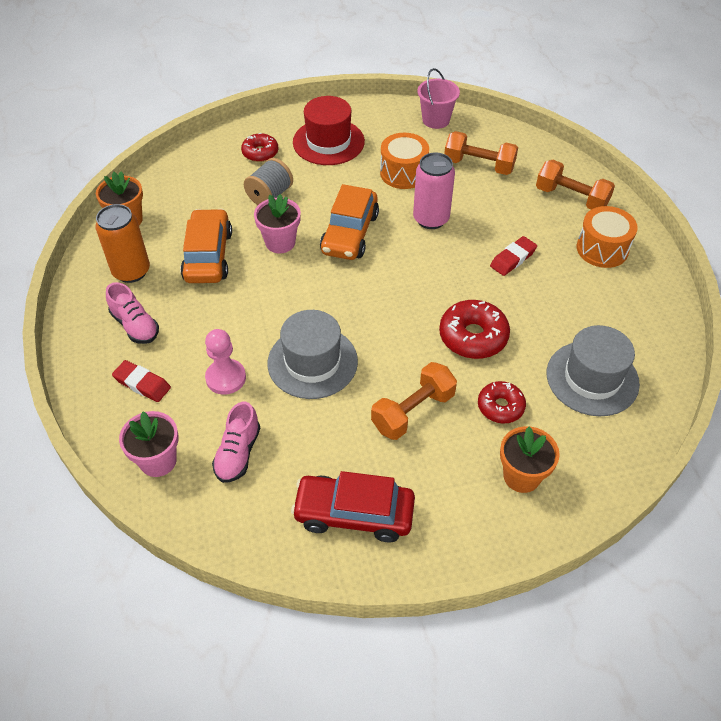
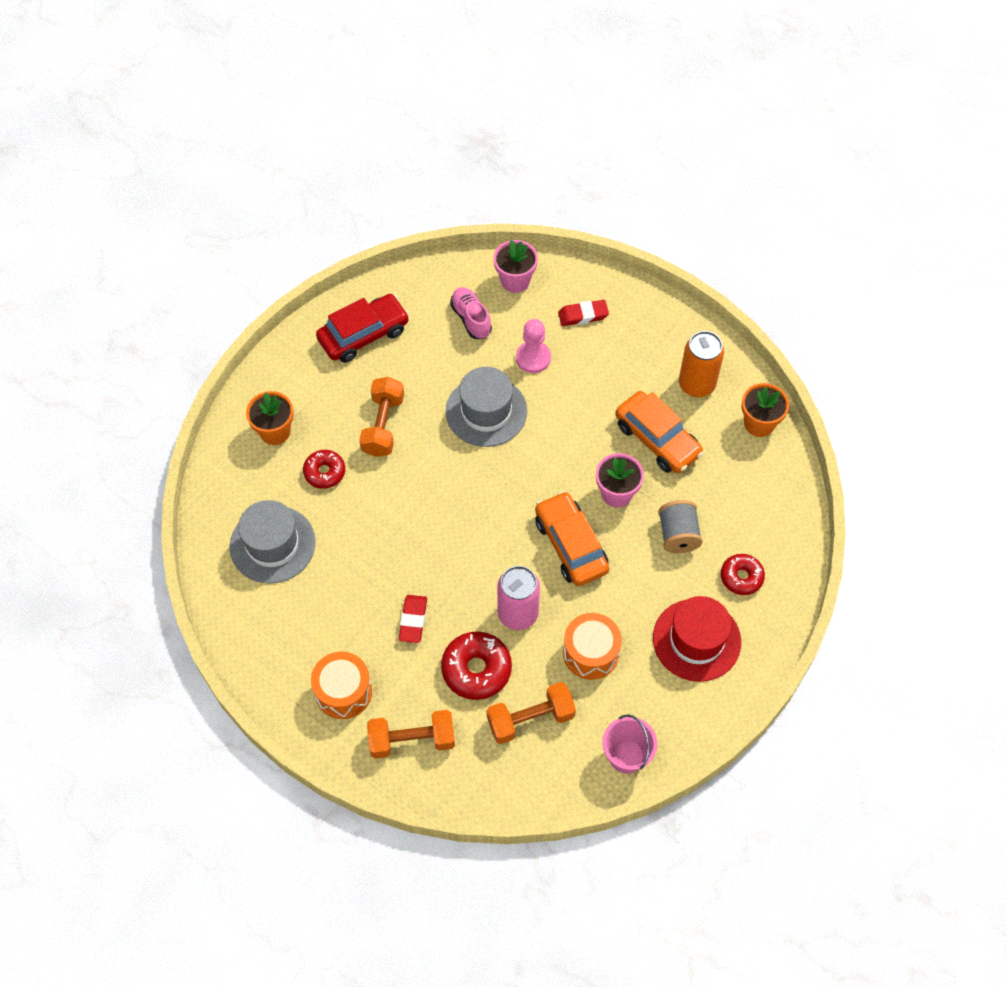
camera: 140 degrees right, 10 degrees up
pink shoe [106,282,159,344] -> none
red donut [439,300,510,359] -> red donut moved to [441,632,512,700]

